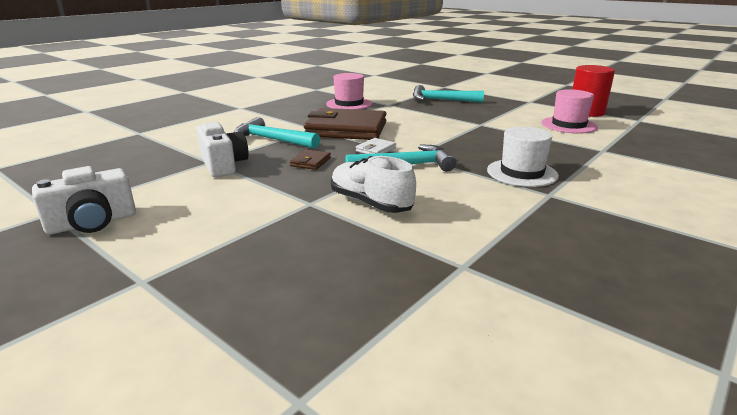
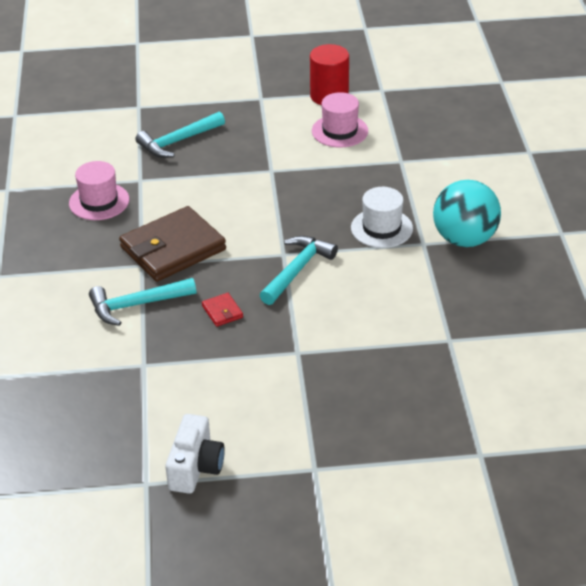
camera: 45 degrees left, 15 degrees up
white camera [196,122,249,177] -> none
brown wallet [290,149,331,170] -> red wallet [202,293,243,327]
white shoe [331,156,416,213] -> none
white wallet [356,138,396,154] -> none
none -> turquoise ball [433,180,501,247]

